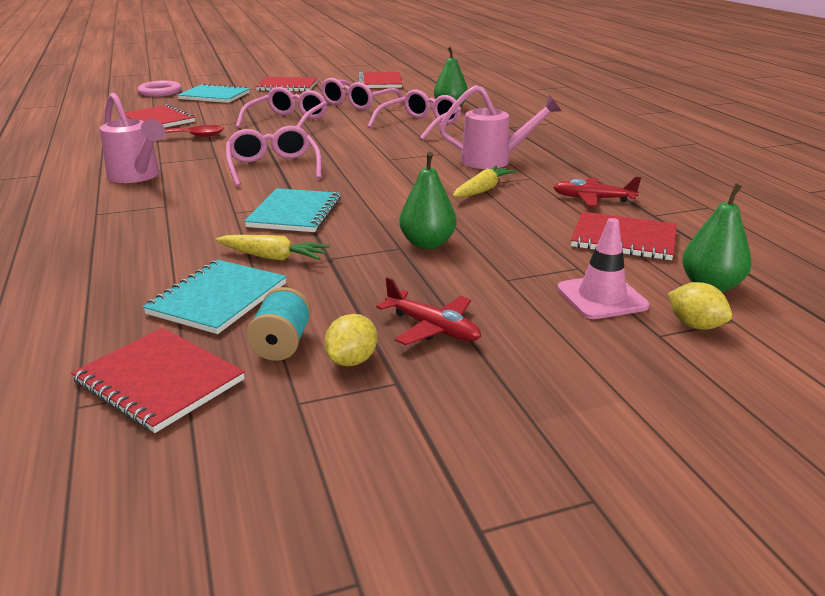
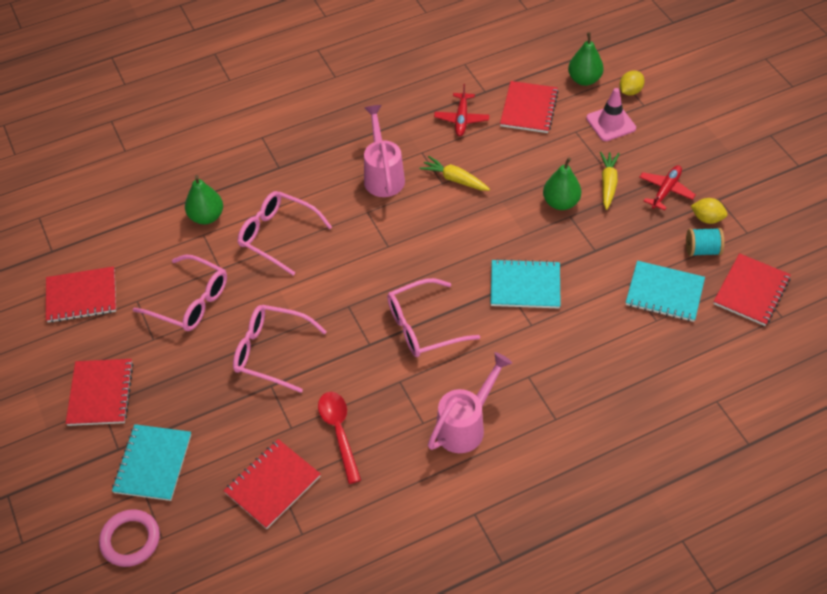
camera: 95 degrees left, 25 degrees up
yellow carrot [215,235,330,261] -> yellow carrot moved to [600,152,620,210]

